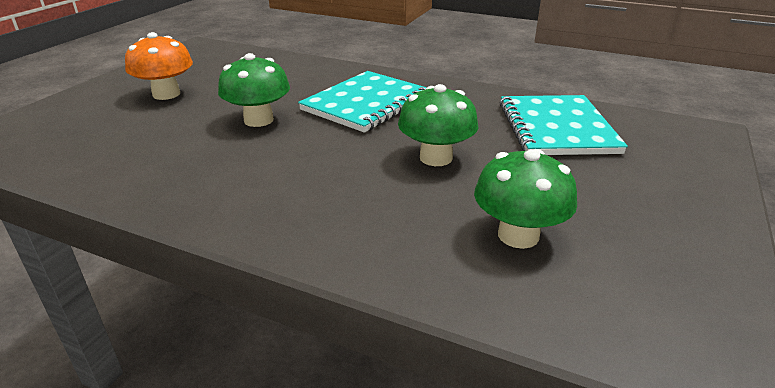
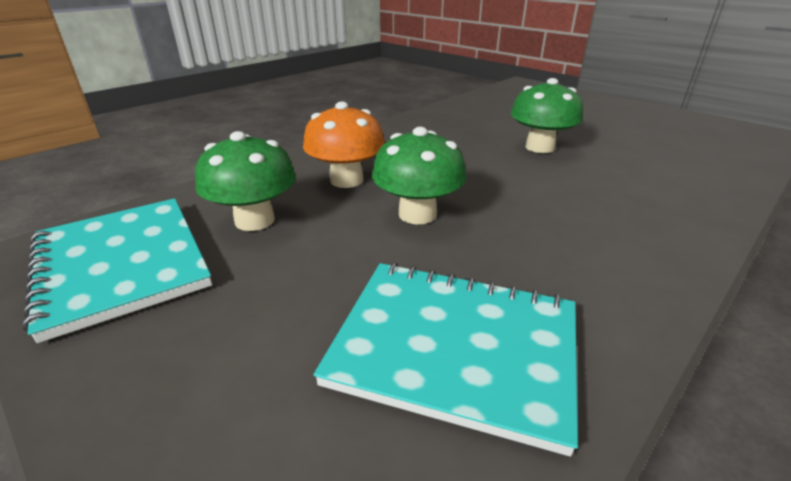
camera: 110 degrees right, 0 degrees up
orange mushroom [125,32,193,100] -> orange mushroom moved to [303,101,385,188]
turquoise notebook [298,71,427,133] -> turquoise notebook moved to [23,198,212,343]

